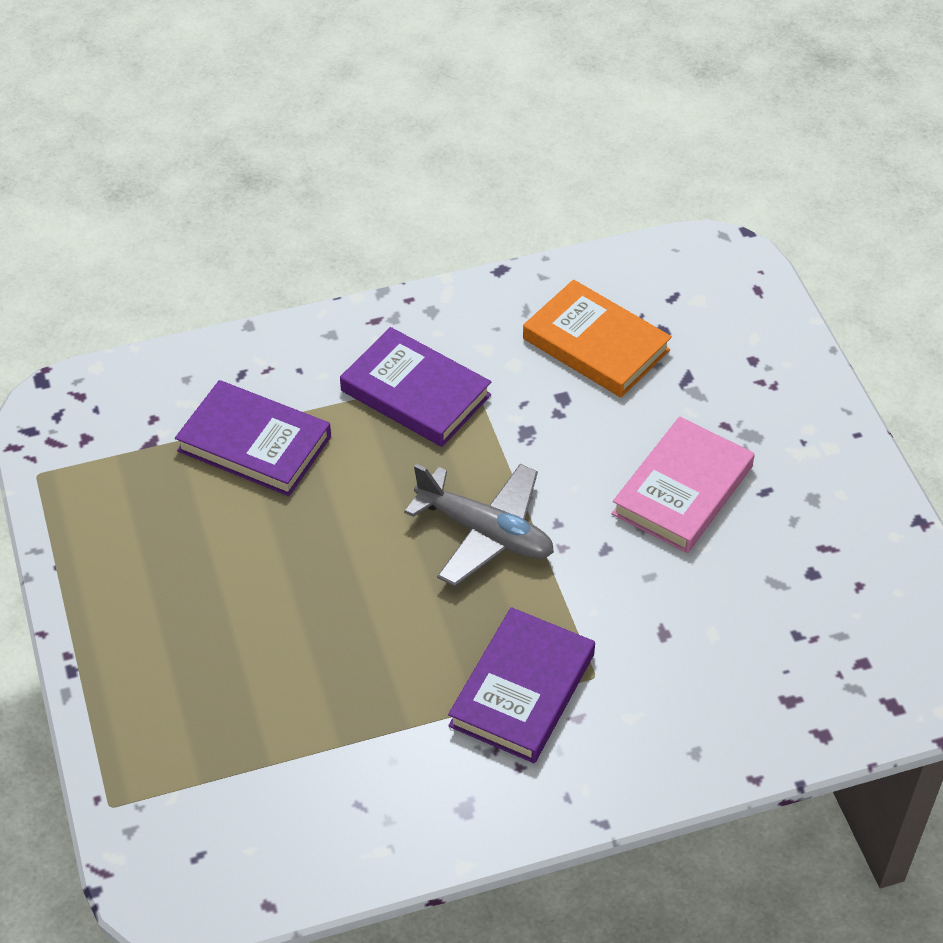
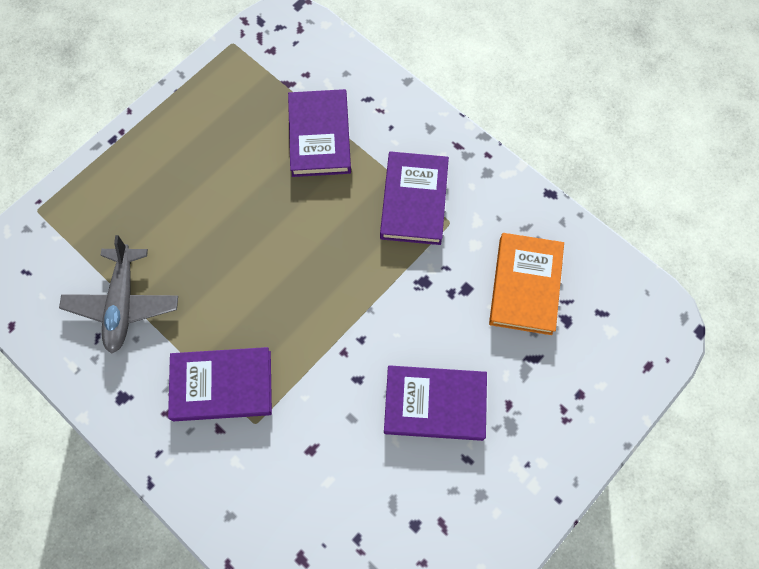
camera: 60 degrees right, 20 degrees up
grey plane [404,464,554,586] -> grey plane moved to [59,235,178,354]
pink book [612,416,755,553] -> purple book [384,365,487,441]

